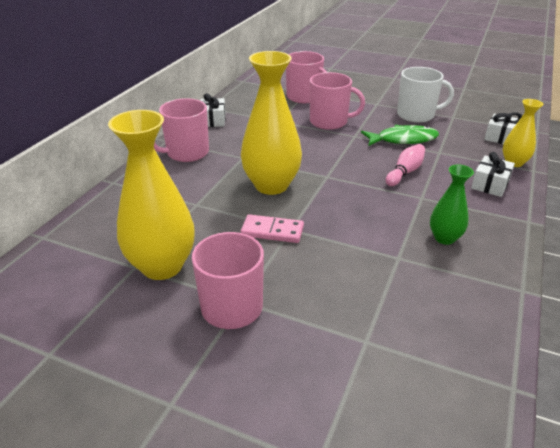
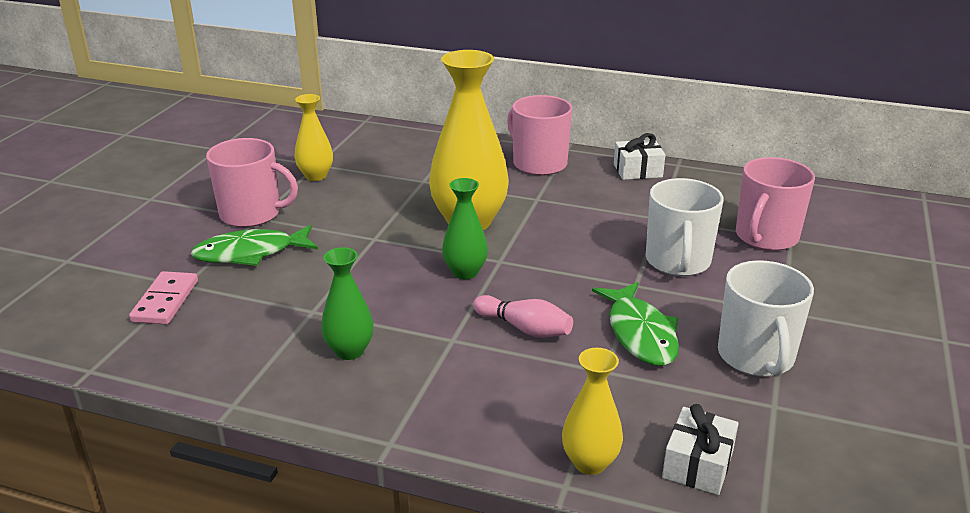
camera: 85 degrees right, 5 degrees down
yellow vase [108,110,194,280] -> yellow vase [294,94,333,181], size x0.53
pink domino [241,214,304,243] -> pink domino moved to [129,271,198,325]
pink mug [310,72,365,130] -> white mug [646,178,723,276]
white gift [471,152,515,197] -> none
none -> green fish [190,225,318,266]
none -> green vase [442,178,488,279]

